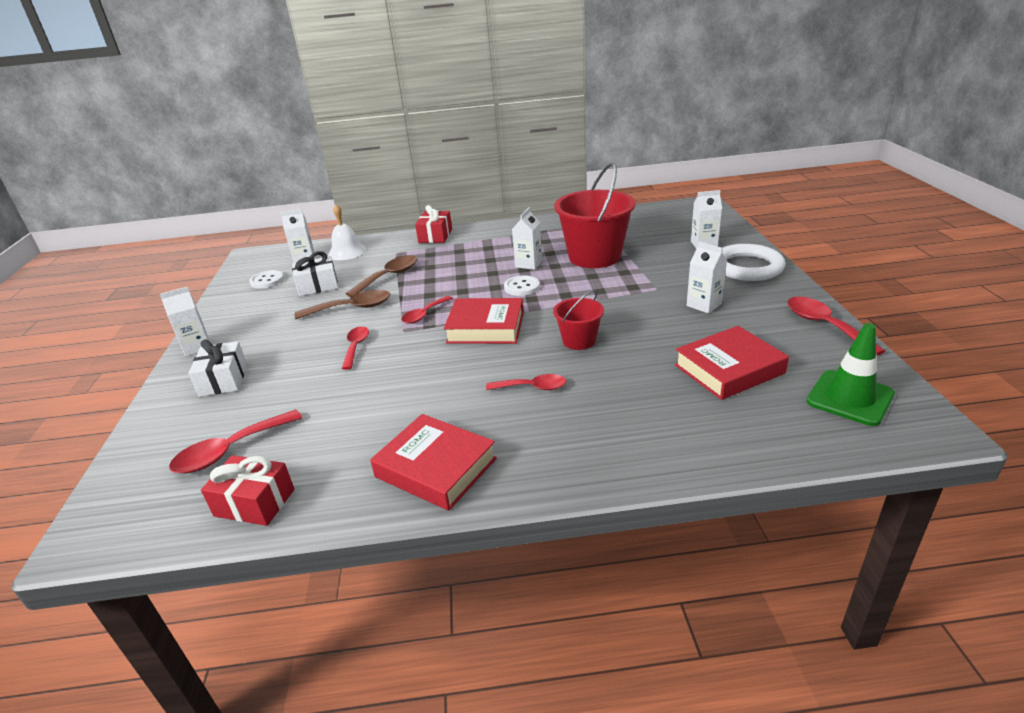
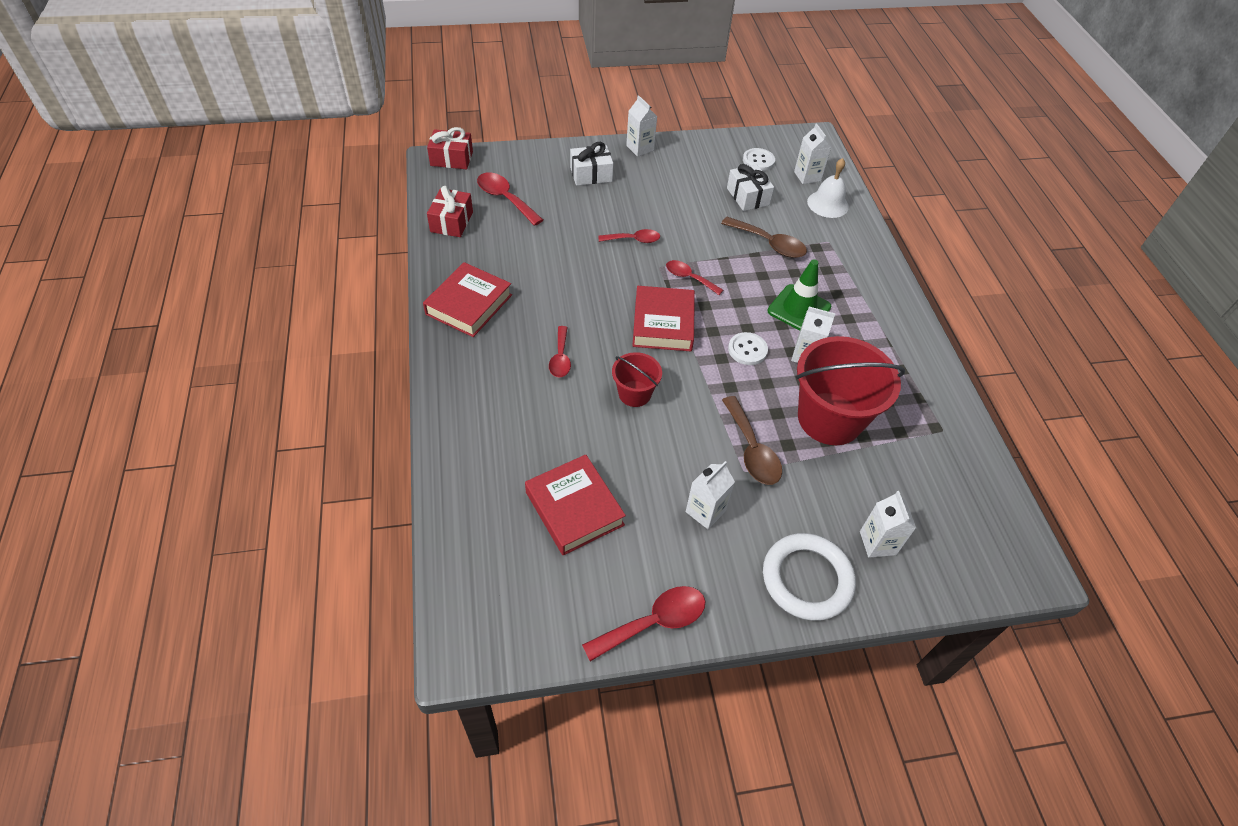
camera: 80 degrees right, 20 degrees up
brown spoon [294,290,390,319] -> brown spoon moved to [722,396,782,485]
red gift [415,205,452,243] -> red gift moved to [427,127,473,169]
green traffic cone [807,323,895,426] -> green traffic cone moved to [768,259,832,330]

